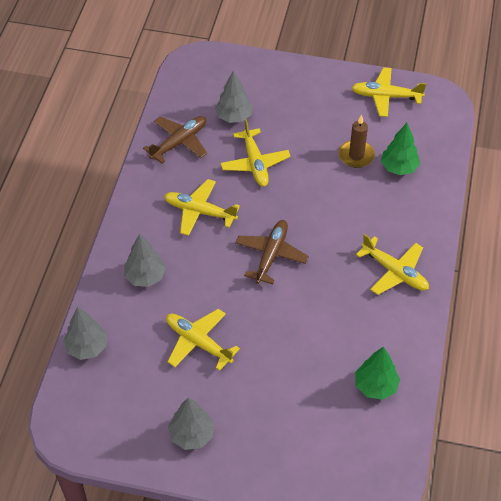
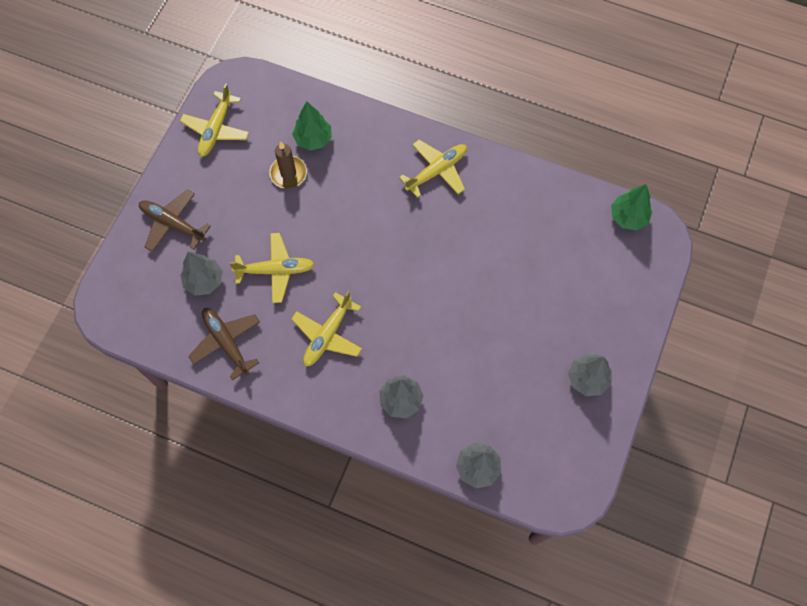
camera: 80 degrees left, 15 degrees up
yellow plane [166,309,240,371] -> none
brown plane [235,220,309,284] -> brown plane moved to [139,190,211,252]
green tree [355,347,400,400] -> green tree moved to [611,184,652,230]

